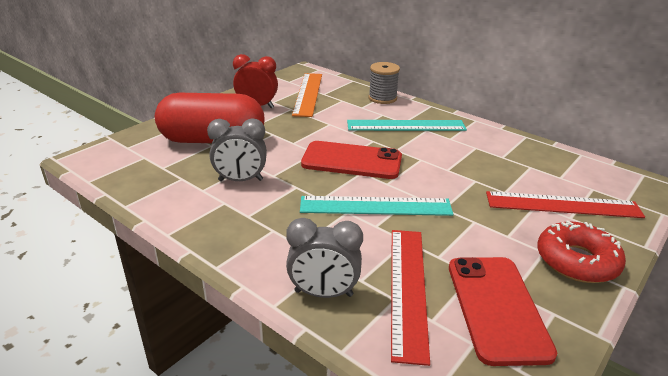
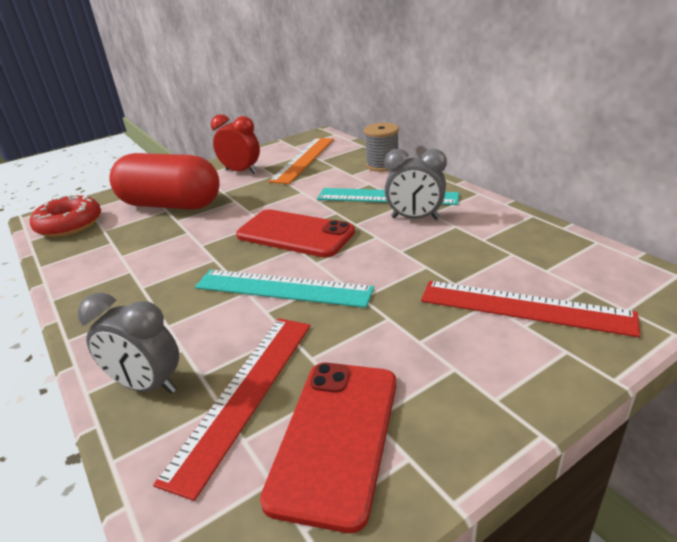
camera: 20 degrees right, 0 degrees up
grey clock [207,118,267,181] -> grey clock moved to [385,149,447,220]
red donut [537,220,626,283] -> red donut moved to [30,194,101,237]

